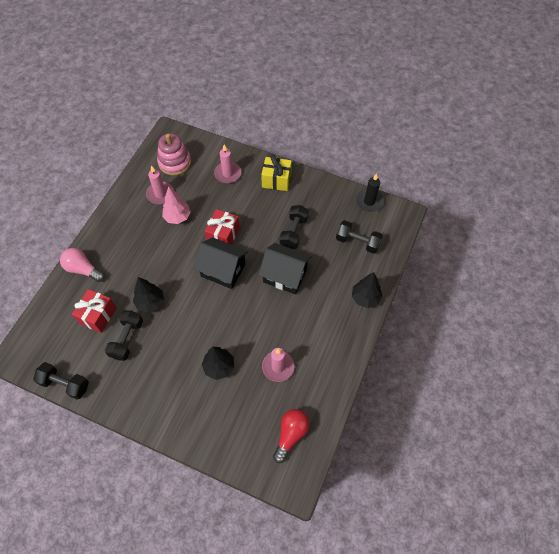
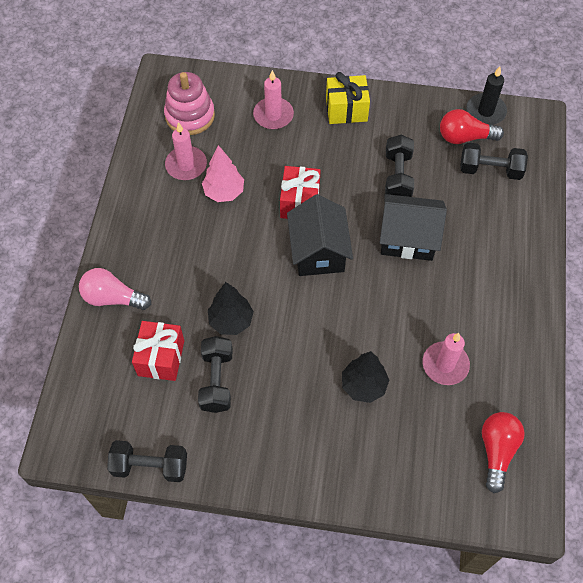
camera: 15 degrees left, 0 degrees up
black house [194,237,248,289] -> black house turned 75 degrees clockwise [287,194,353,276]
black tree [352,272,383,308] -> none
none -> red light bulb [440,109,504,144]

